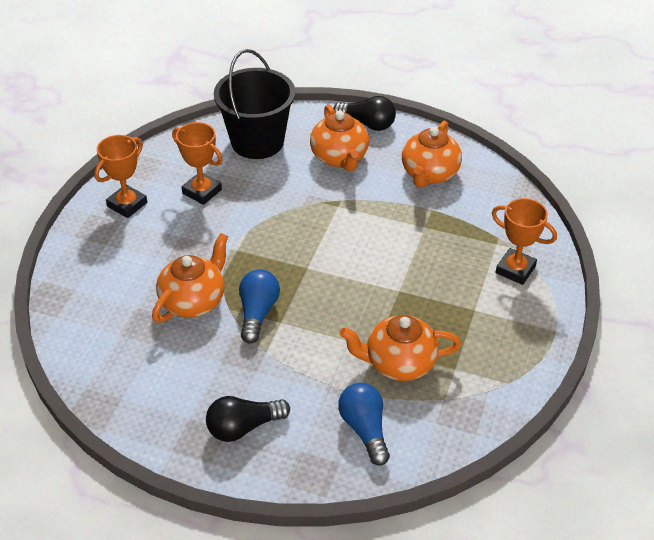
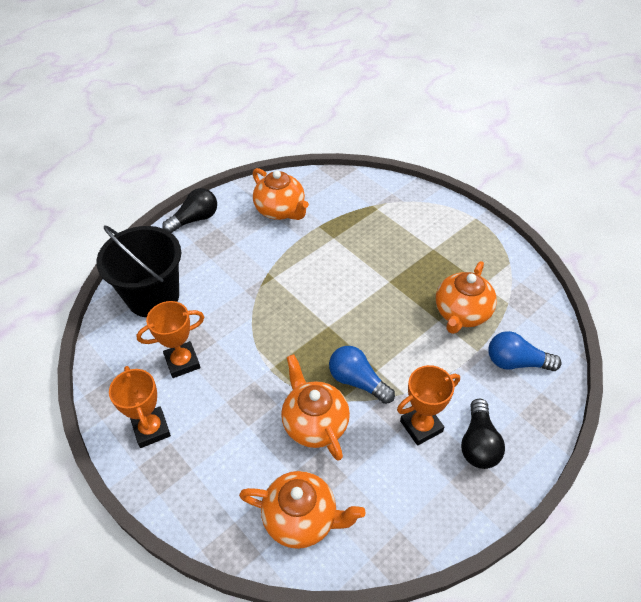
camera: 60 degrees left, 5 degrees up
orange teapot [310,104,369,171] -> orange teapot moved to [239,471,366,549]
orange trophy [492,198,557,285] -> orange trophy moved to [397,365,460,446]

